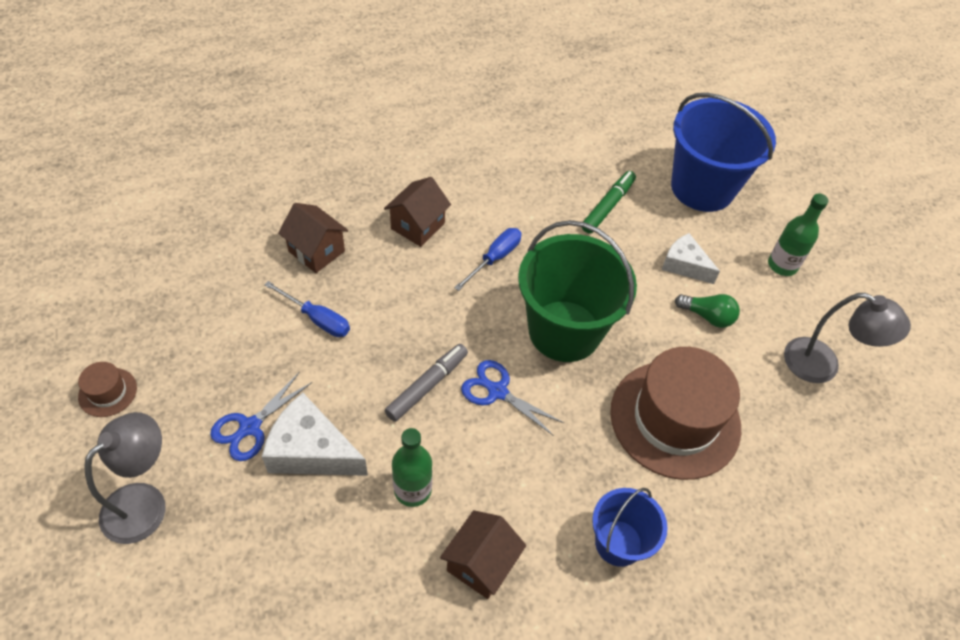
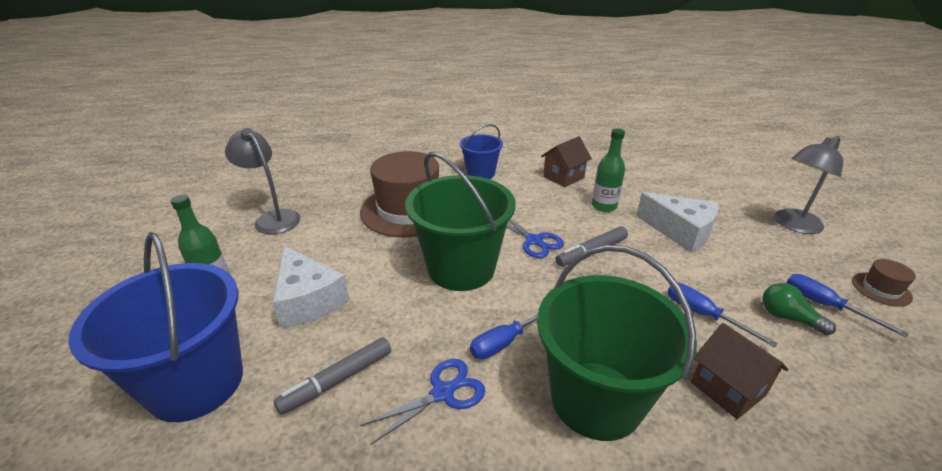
camera: 160 degrees left, 20 degrees down
blue scissors [210,372,312,461] -> blue scissors moved to [360,359,485,445]
brown house [384,177,451,247] -> green bucket [537,245,697,441]
green marker [582,171,636,233] -> grey marker [274,337,391,415]
white cheese [662,233,720,284] -> white cheese [272,245,350,329], size x1.54
green light bulb [675,294,740,328] -> green light bulb moved to [762,283,836,335]
none -> blue screwdriver [787,274,909,338]

